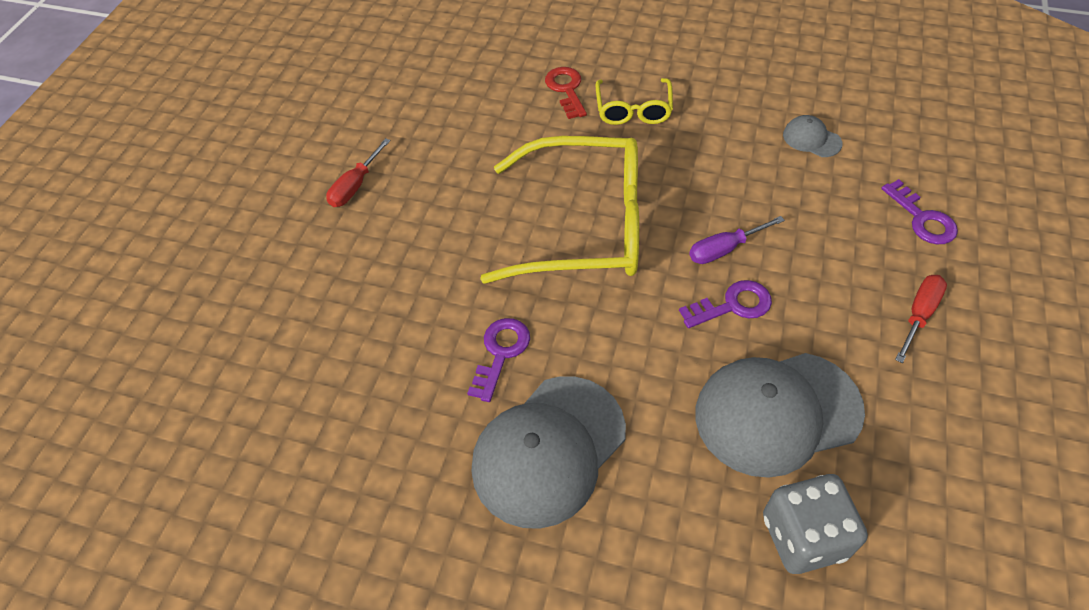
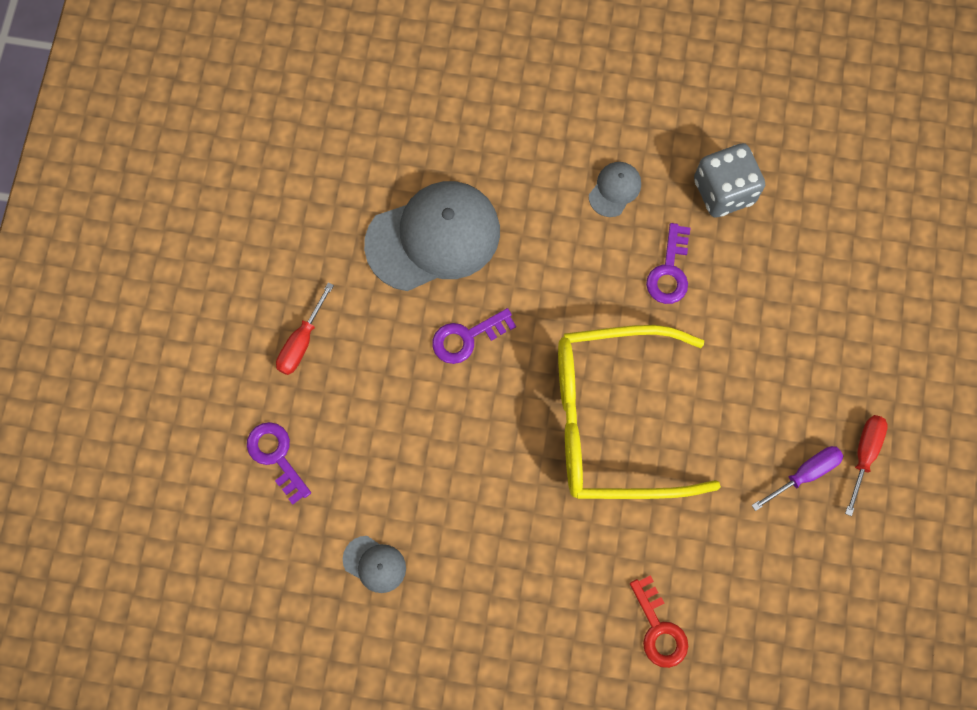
camera: 170 degrees right, 20 degrees up
grey cap [472,376,626,529] -> grey cap [589,162,641,217], size x0.44
yellow glasses [595,78,673,125] -> none
purple screwdriver [689,216,785,264] -> purple screwdriver moved to [751,446,843,511]
grey dice [763,474,868,574] -> grey dice moved to [694,143,765,218]

